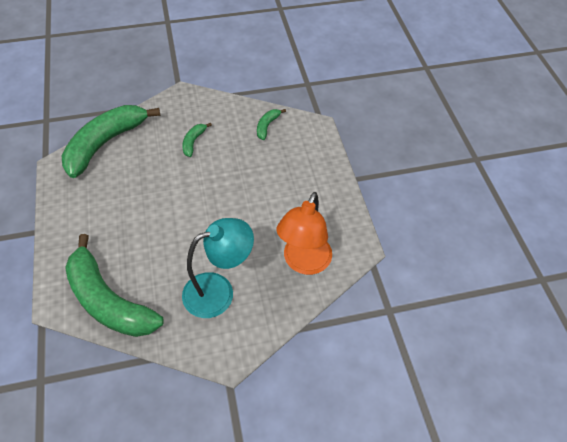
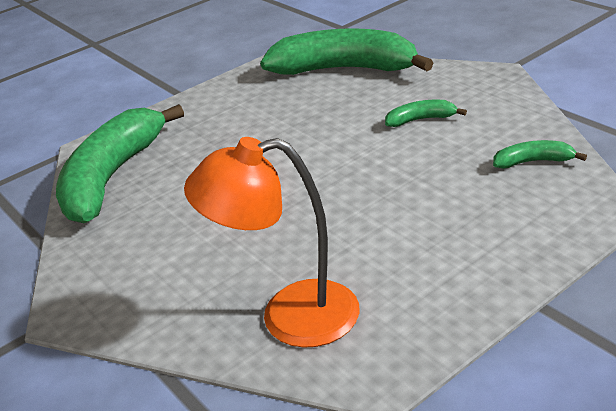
camera: 70 degrees right, 20 degrees down
turquoise lamp [182,218,254,318] -> none

